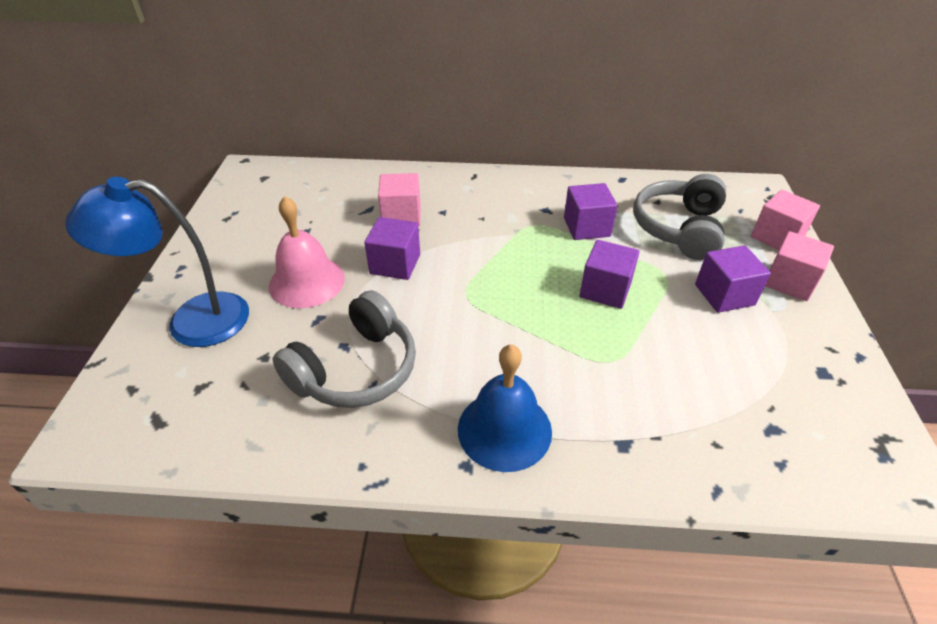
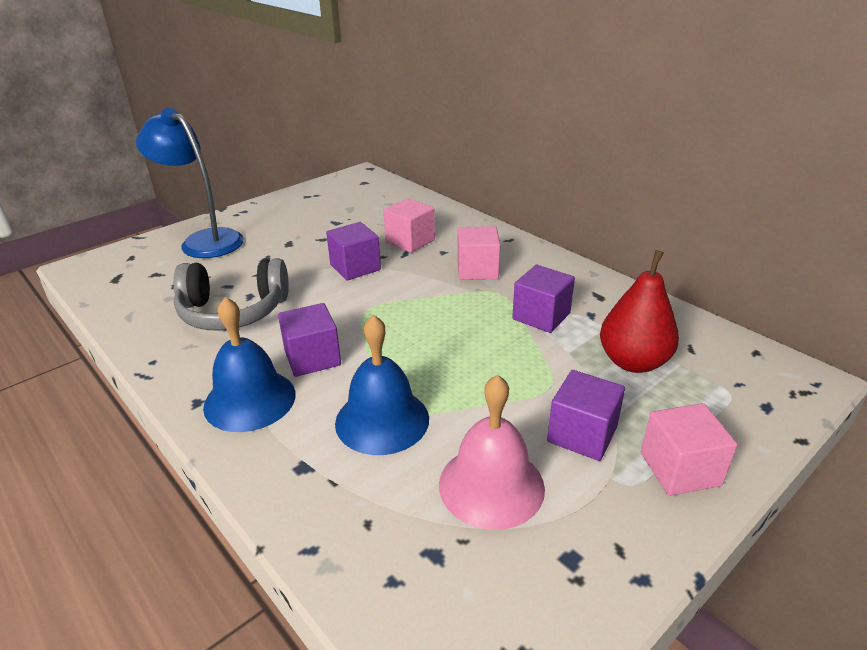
camera: 45 degrees right, 10 degrees down
pink bell [269,196,345,308] -> pink bell moved to [439,375,545,530]
purple cube [580,240,640,309] -> purple cube moved to [278,303,341,377]
grey headphones [634,174,726,260] -> red pear [600,250,679,373]
pink cube [751,190,820,250] -> pink cube moved to [457,226,500,280]
none -> blue bell [335,315,429,455]

